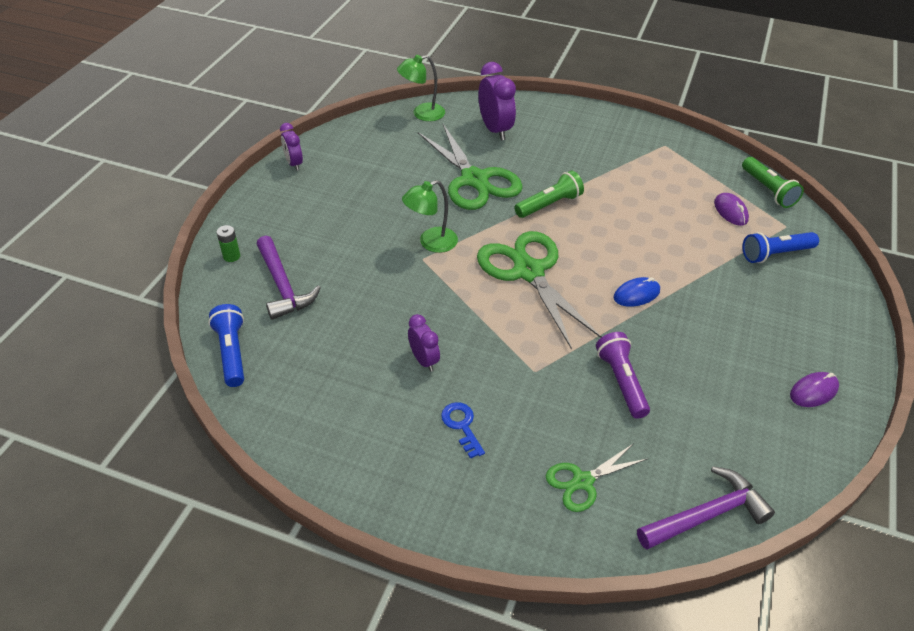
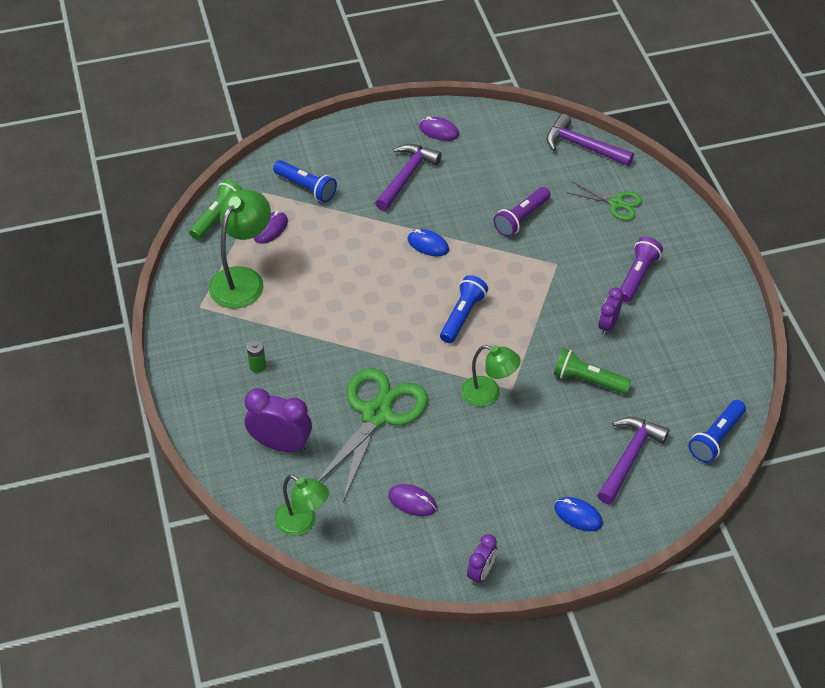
camera: 125 degrees left, 5 degrees up
green battery [216,225,240,262] -> green battery moved to [247,340,266,373]
blue key [441,402,485,459] -> purple flashlight [620,237,663,302]
green scissors [477,231,602,350] -> blue flashlight [440,275,488,343]
purple clock [479,62,516,140] -> purple clock turned 75 degrees clockwise [245,388,312,452]
green flashlight [515,171,584,218] -> green flashlight moved to [554,348,631,394]
none -> green lamp [209,190,271,308]
none -> purple hammer [375,144,442,211]
none -> purple mouse [388,484,437,516]
none -> blue mouse [554,497,603,531]

